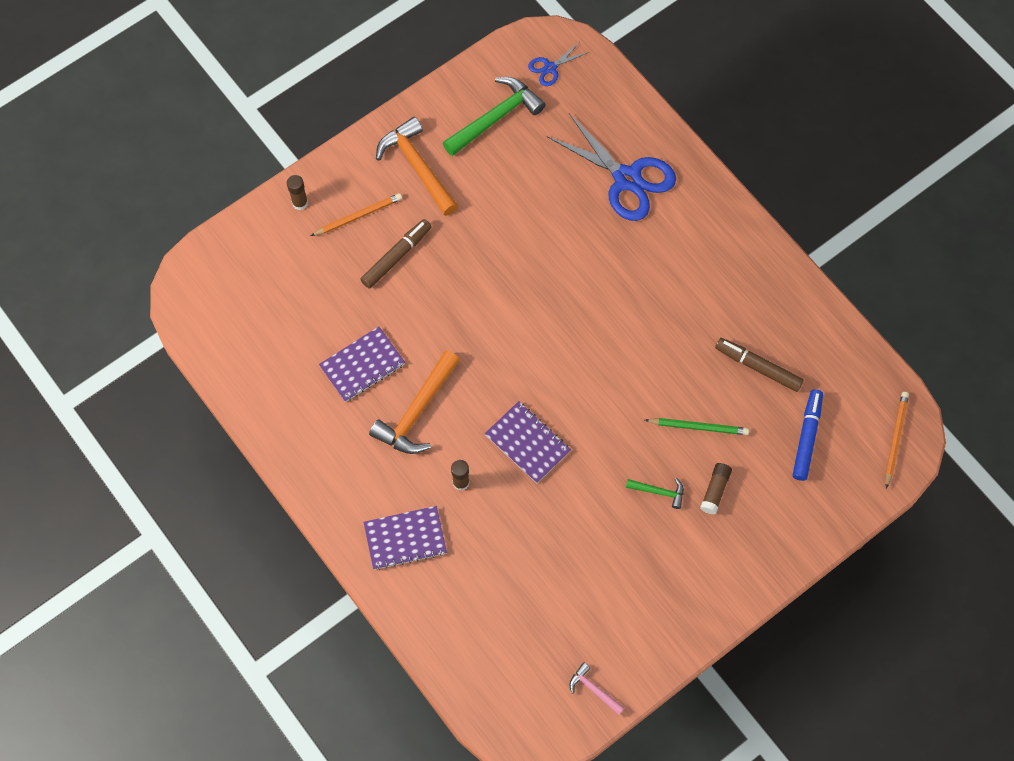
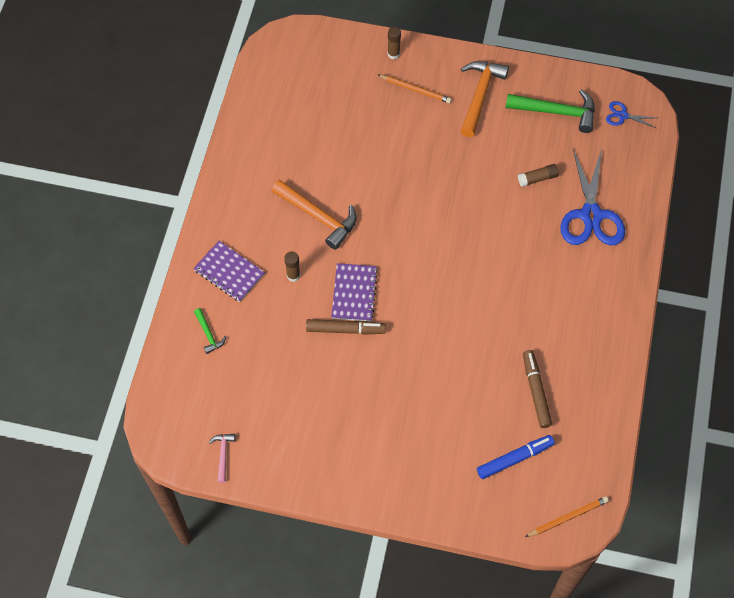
camera: 50 degrees right, 5 degrees down
purple notebook [319,326,405,402] -> none
brown marker [360,219,432,289] -> brown marker moved to [306,319,386,335]
orange hammer [369,350,460,454] -> orange hammer turned 135 degrees counterclockwise [272,180,357,250]
green hammer [626,478,684,509] -> green hammer moved to [194,308,226,354]
green pencil [645,418,749,435] -> none
brown glue stick [700,463,732,515] -> brown glue stick moved to [518,164,559,187]

